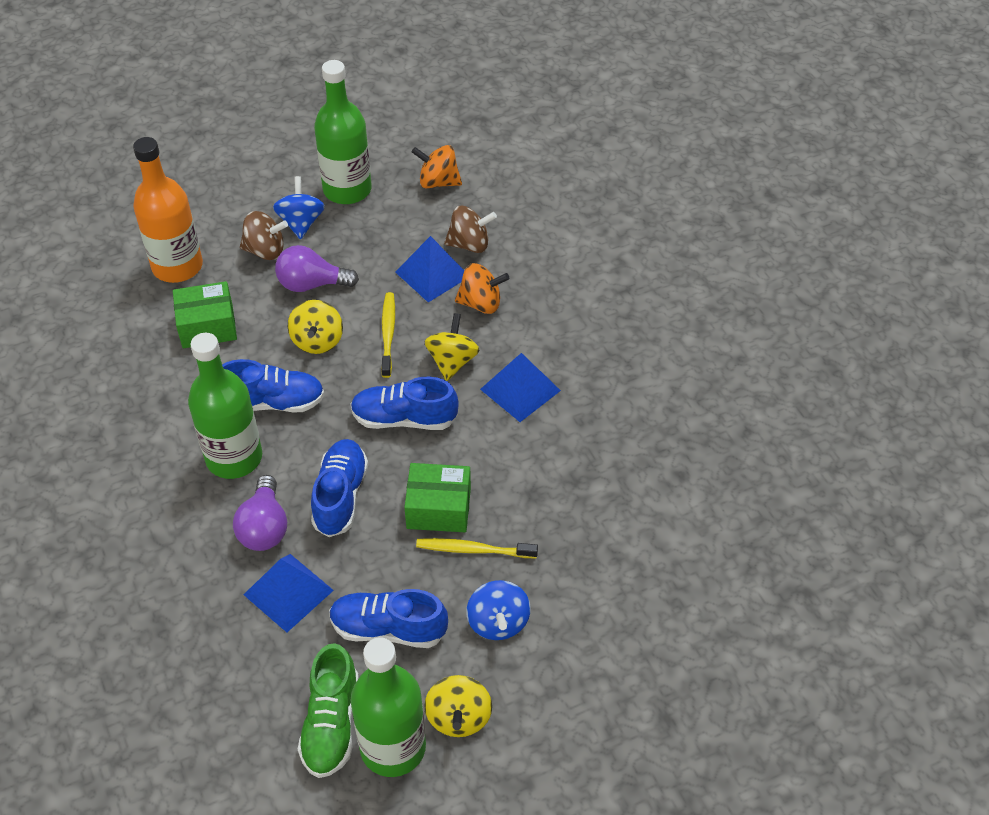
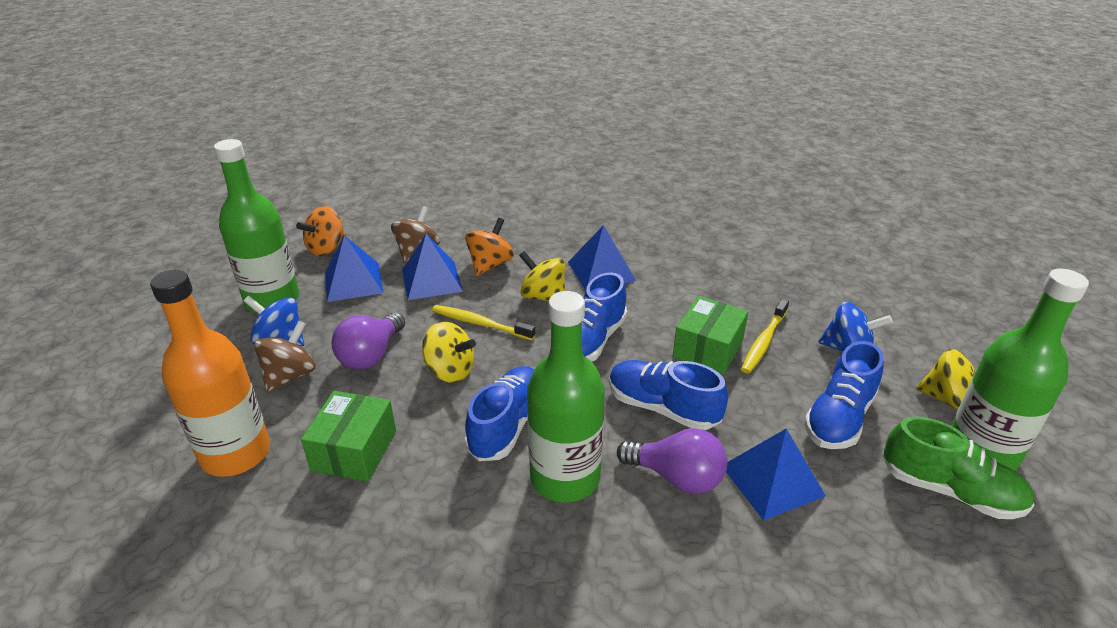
camera: 65 degrees left, 15 degrees down
none -> blue pyramid [325,235,383,302]

